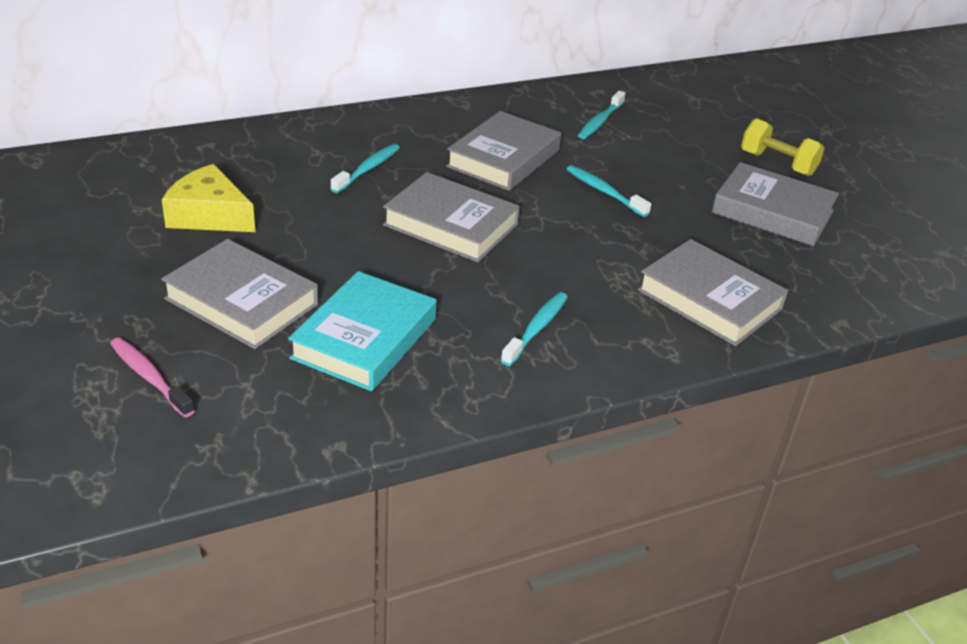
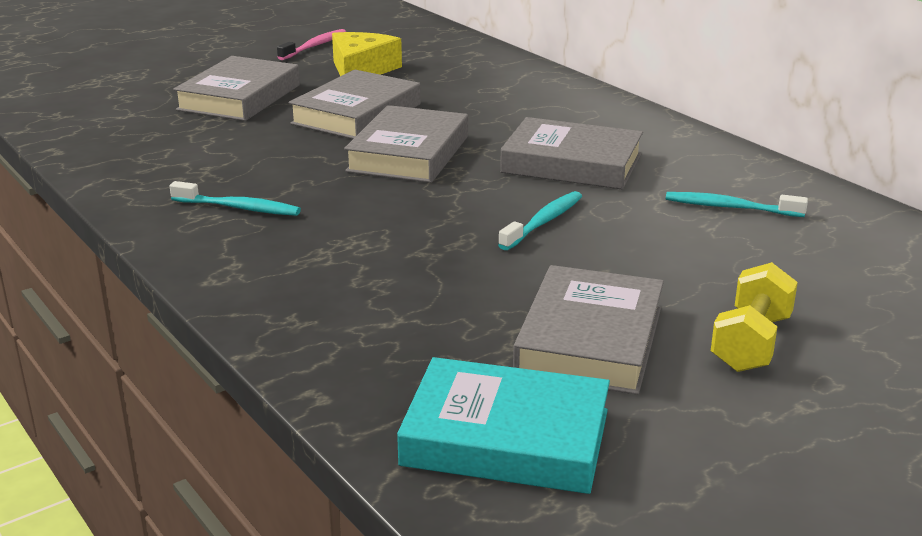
camera: 80 degrees right, 10 degrees down
pink toothbrush [110,338,195,417] -> pink toothbrush moved to [277,29,346,60]
turquoise book [288,271,437,391] -> turquoise book moved to [397,357,610,494]
turquoise toothbrush [331,144,400,193] -> none
grey book [638,239,788,346] -> grey book moved to [289,70,421,139]

